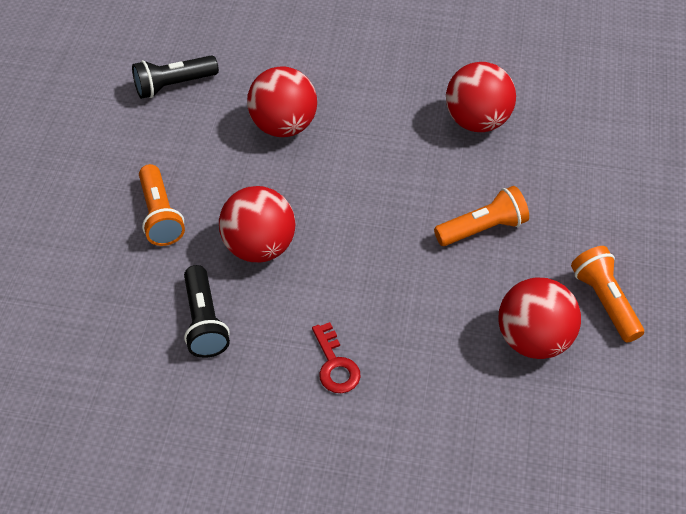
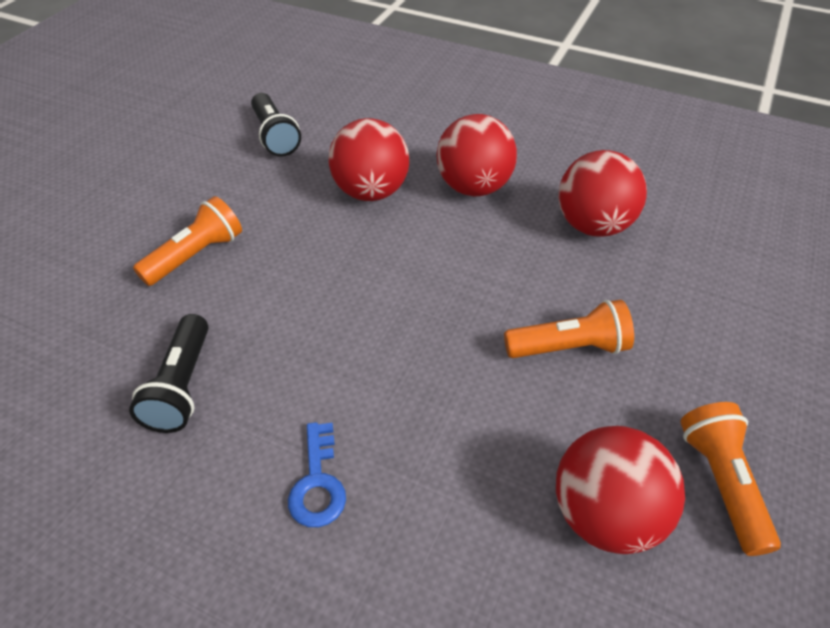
camera: 15 degrees right, 5 degrees down
black flashlight [132,55,219,99] -> black flashlight turned 105 degrees counterclockwise [251,93,301,157]
orange flashlight [139,164,185,246] -> orange flashlight turned 135 degrees counterclockwise [133,196,242,286]
red ball [219,186,295,262] -> red ball moved to [436,114,517,196]
red key [312,322,361,393] -> blue key [288,422,346,527]

